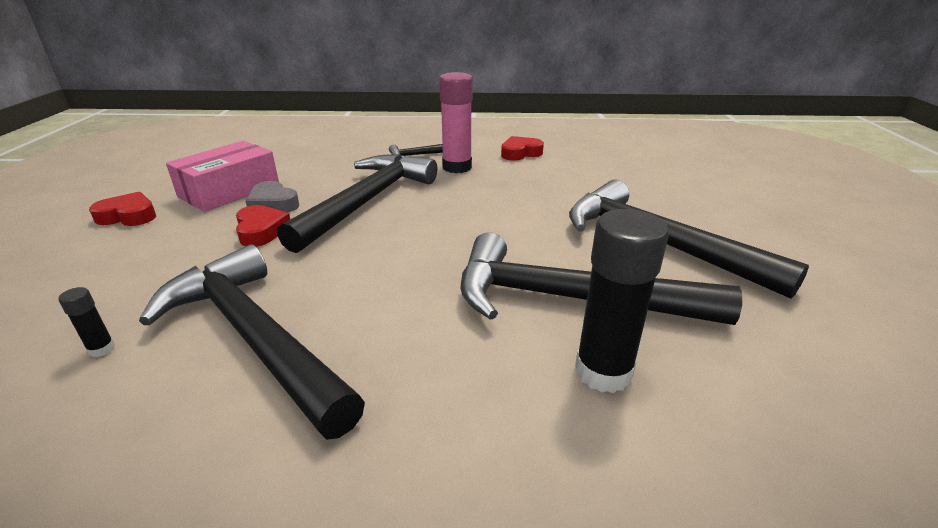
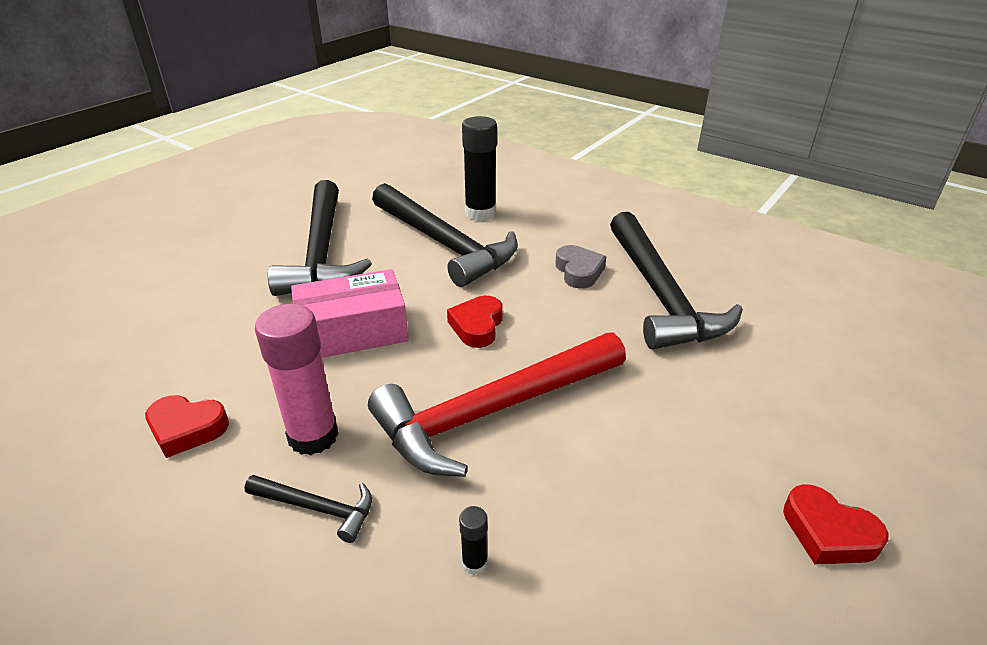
camera: 145 degrees left, 5 degrees up
black glue stick [58,287,115,357] -> black glue stick moved to [459,506,488,575]
pink box [166,141,279,212] -> pink box moved to [291,269,409,358]
red heart [236,205,290,247] -> red heart moved to [447,296,503,348]
grey heart [245,181,299,213] -> grey heart moved to [555,245,607,289]
black hammer [277,154,437,253] -> red hammer [368,333,626,477]

